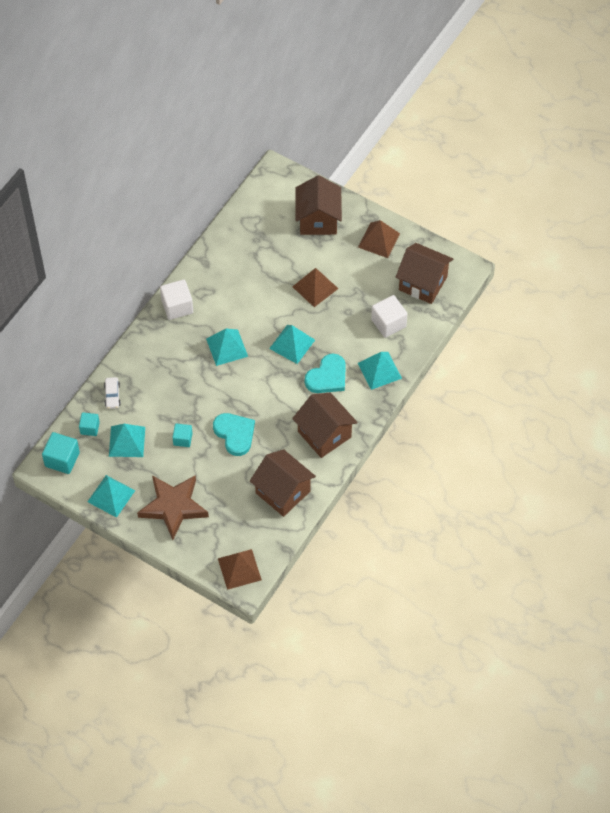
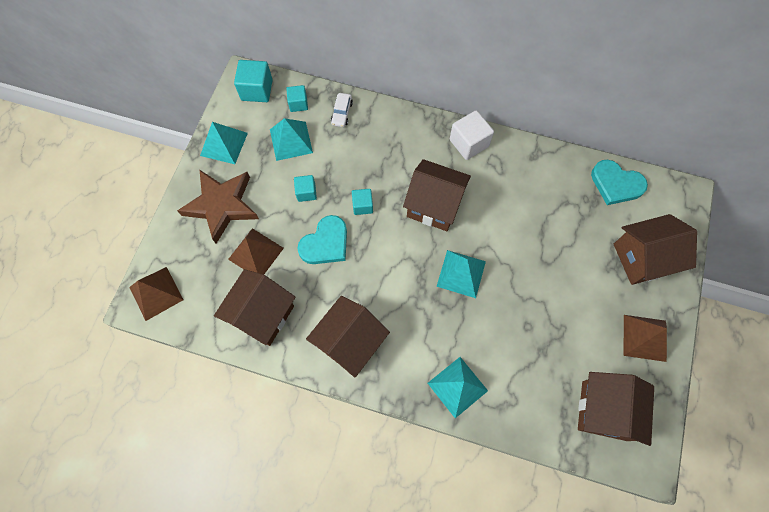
camera: 75 degrees right, 10 degrees up
white car [104,377,121,409] -> white car turned 60 degrees counterclockwise [331,93,353,127]
turquoise pyramid [206,329,248,366] -> brown house [403,159,471,231]
brown pyramid [292,268,338,307] -> brown pyramid moved to [228,228,284,274]
turquoise heart [305,354,346,393] -> turquoise heart moved to [591,160,648,205]
white cube [371,295,408,338] -> none
none -> turquoise cube [352,189,373,215]

